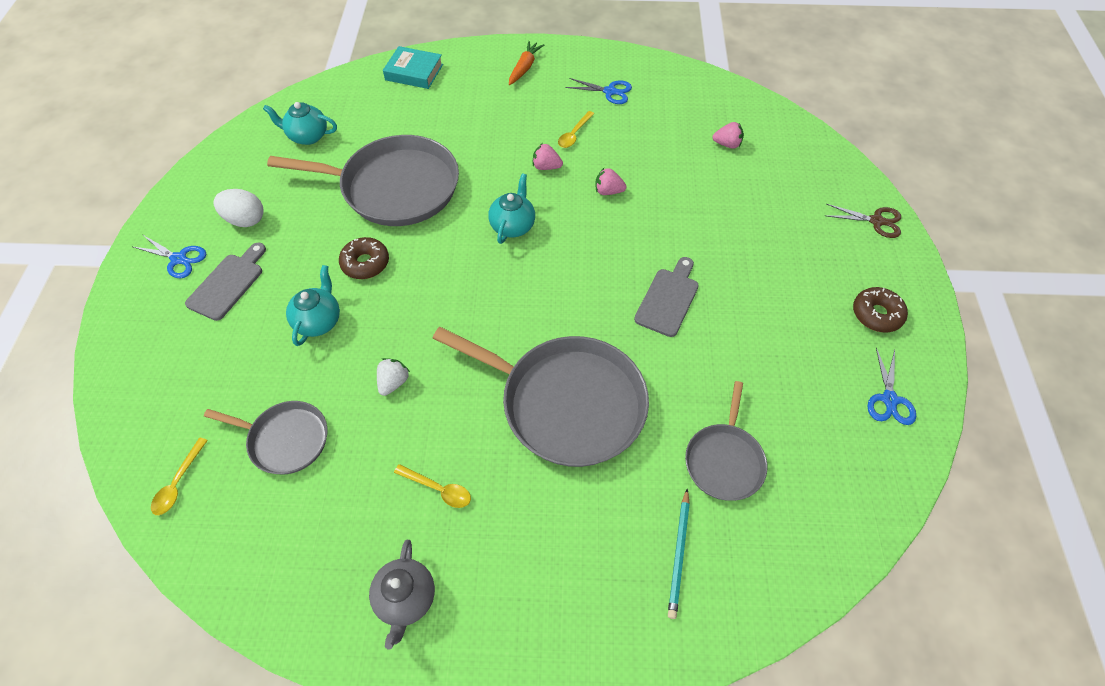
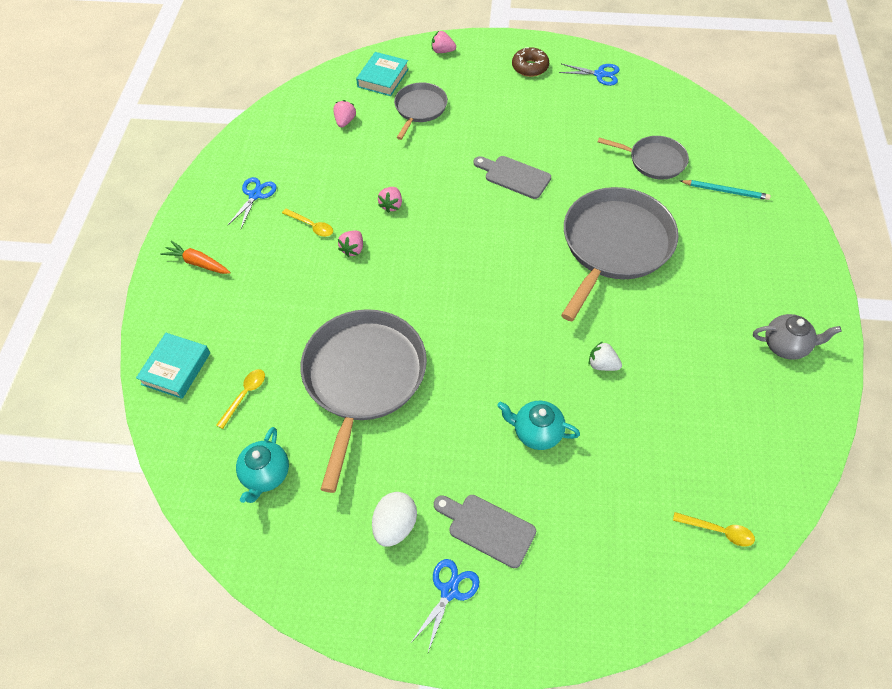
camera: 85 degrees left, 0 degrees up
grey pan [204,401,327,474] -> grey pan moved to [394,82,448,140]
brown donut [339,237,389,279] -> none
yellow spoon [394,464,471,508] -> yellow spoon moved to [216,369,265,429]
turquoise teapot [488,174,535,244] -> none
brown scissors [827,204,901,238] -> pink strawberry [432,31,456,53]
none -> turquoise book [356,52,409,96]

